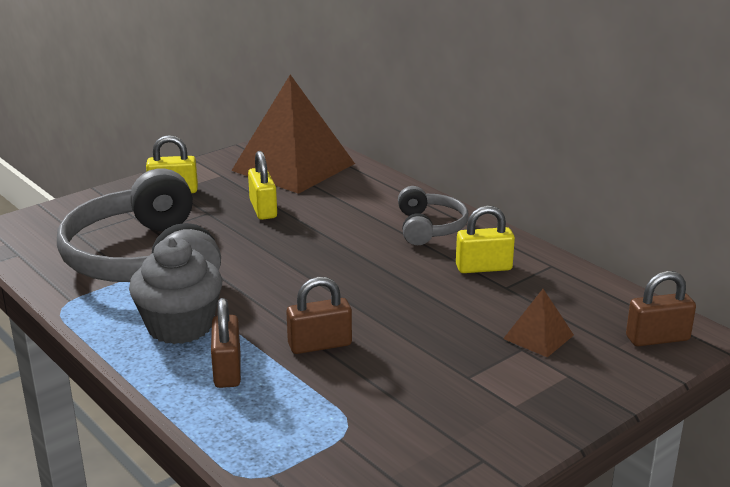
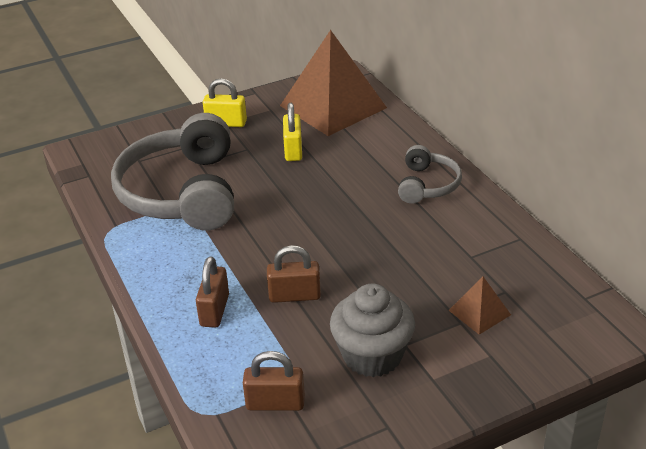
camera: 15 degrees right, 10 degrees up
grey cupcake [129,237,222,344] -> grey cupcake moved to [330,284,415,377]
yellow padlock [456,205,515,273] -> none
brown padlock [626,271,696,346] -> brown padlock moved to [243,351,305,411]

